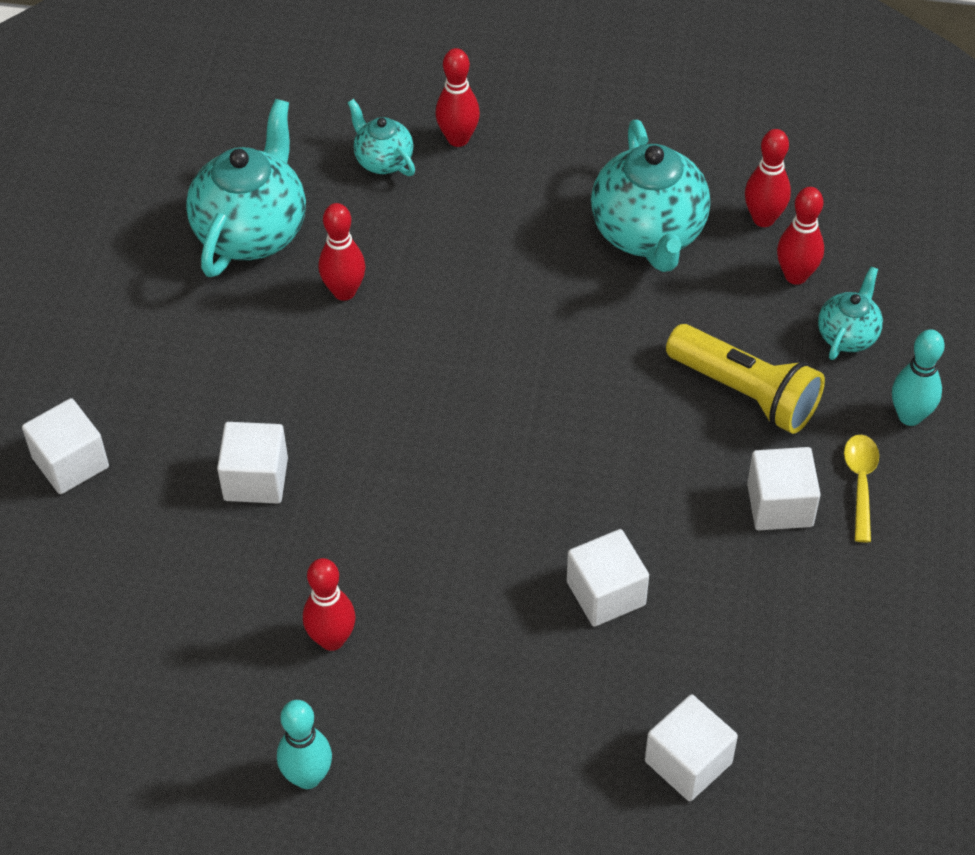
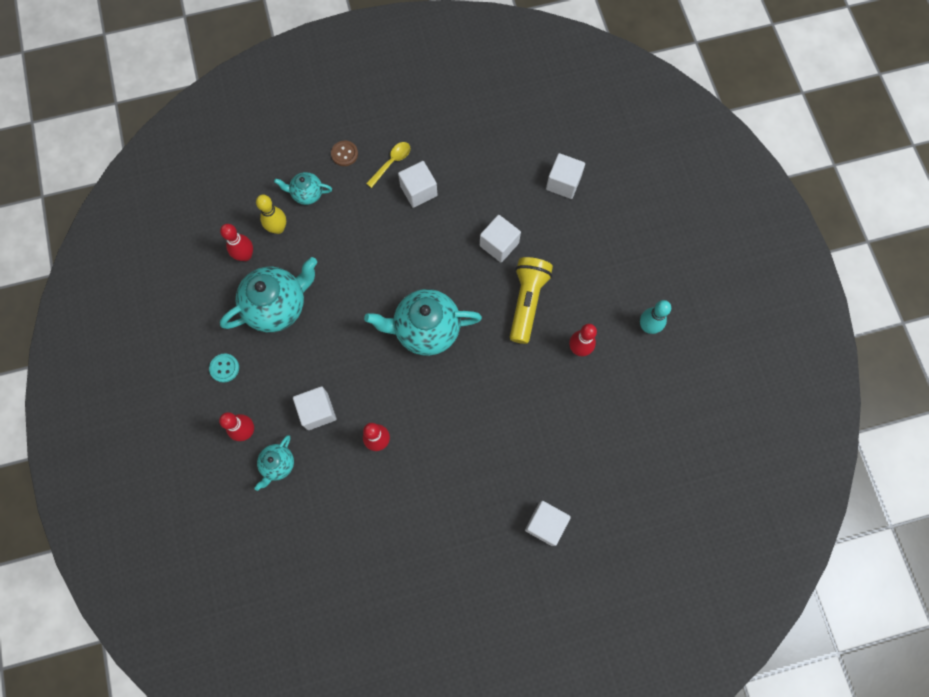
camera: 115 degrees left, 20 degrees up
turquoise teapot [186,99,306,277] -> turquoise teapot moved to [364,289,482,356]
white cube [217,422,288,504] -> white cube moved to [293,386,336,430]
yellow flashlight [666,324,825,434] -> yellow flashlight moved to [510,257,553,344]
red bowling pin [777,187,824,285] -> yellow bowling pin [256,195,286,234]
yellow spoon [844,435,879,542] -> yellow spoon turned 150 degrees clockwise [366,142,410,188]
turquoise bowling pin [892,329,945,426] -> brown button [331,141,358,166]
none -> turquoise button [209,354,239,383]

